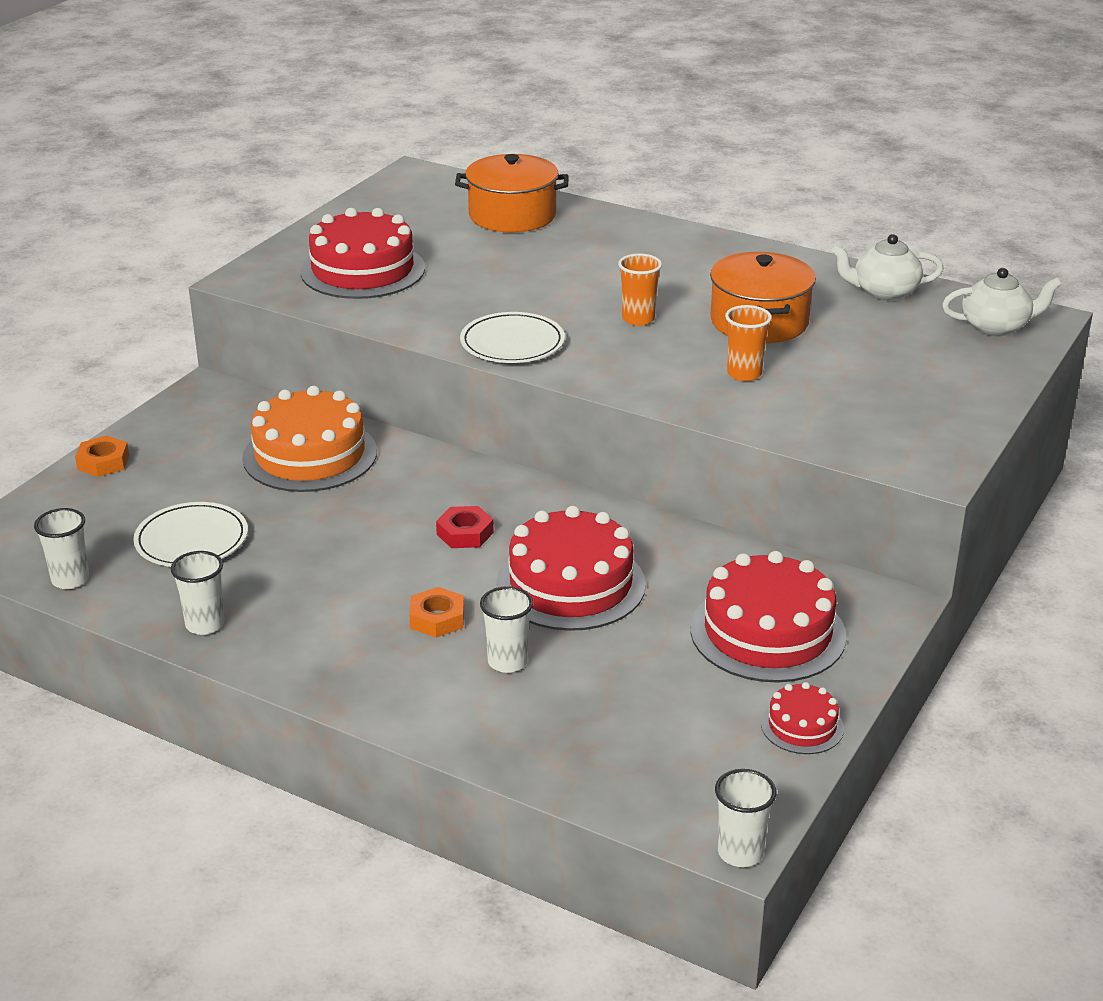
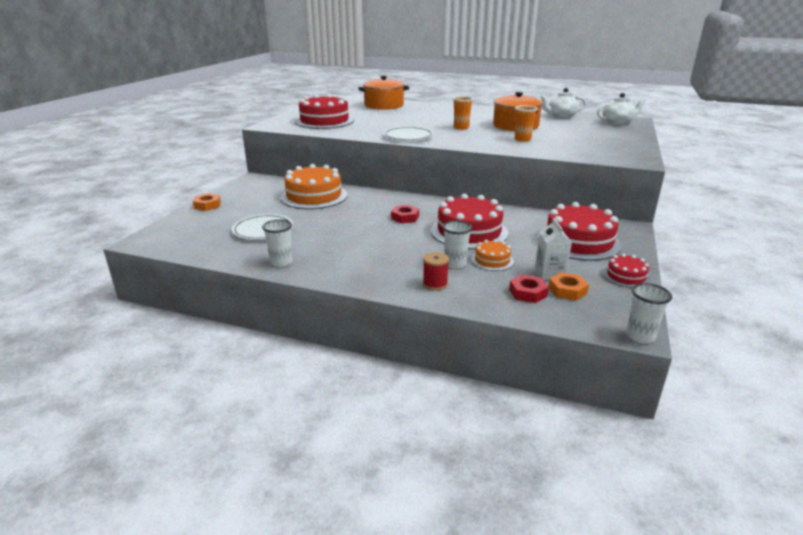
camera: 10 degrees left, 5 degrees down
white cup [34,508,89,589] -> none
orange nut [409,587,464,638] -> orange nut moved to [548,272,589,301]
none -> red spool [423,252,449,290]
none -> orange cake [471,239,514,271]
none -> red nut [509,274,549,303]
none -> white carton [535,218,572,280]

